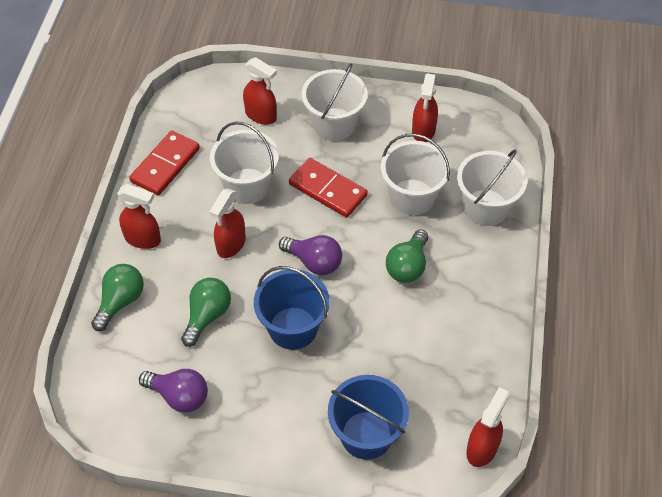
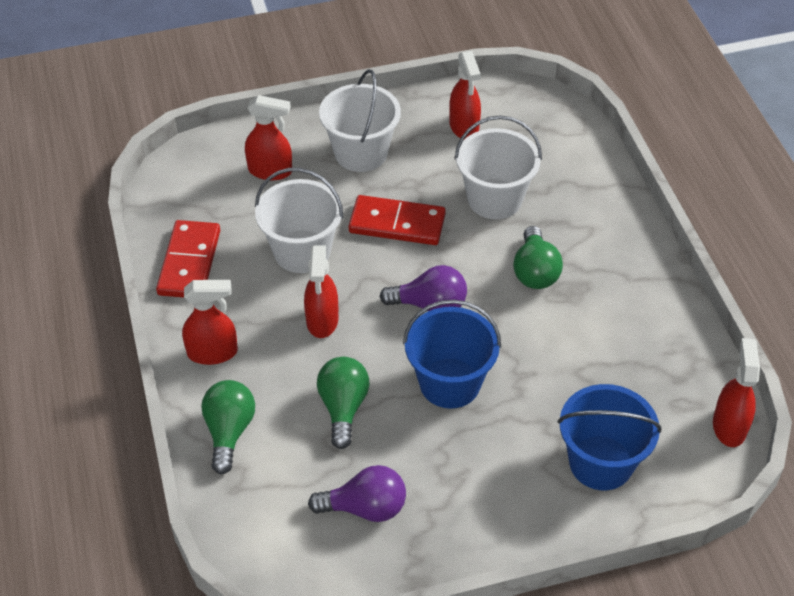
camera: 25 degrees left, 5 degrees down
white bucket [457,149,527,226] -> none

